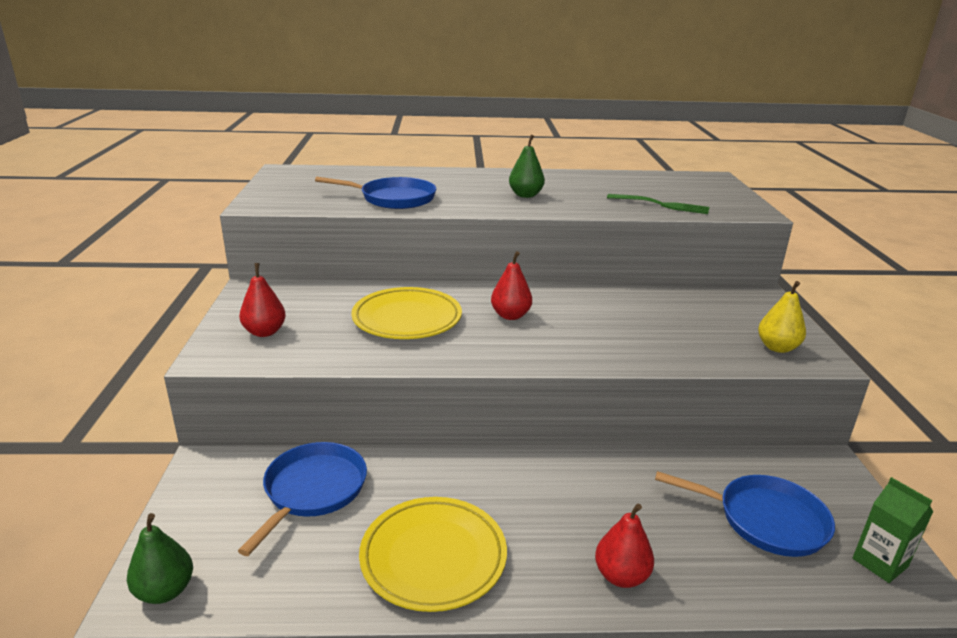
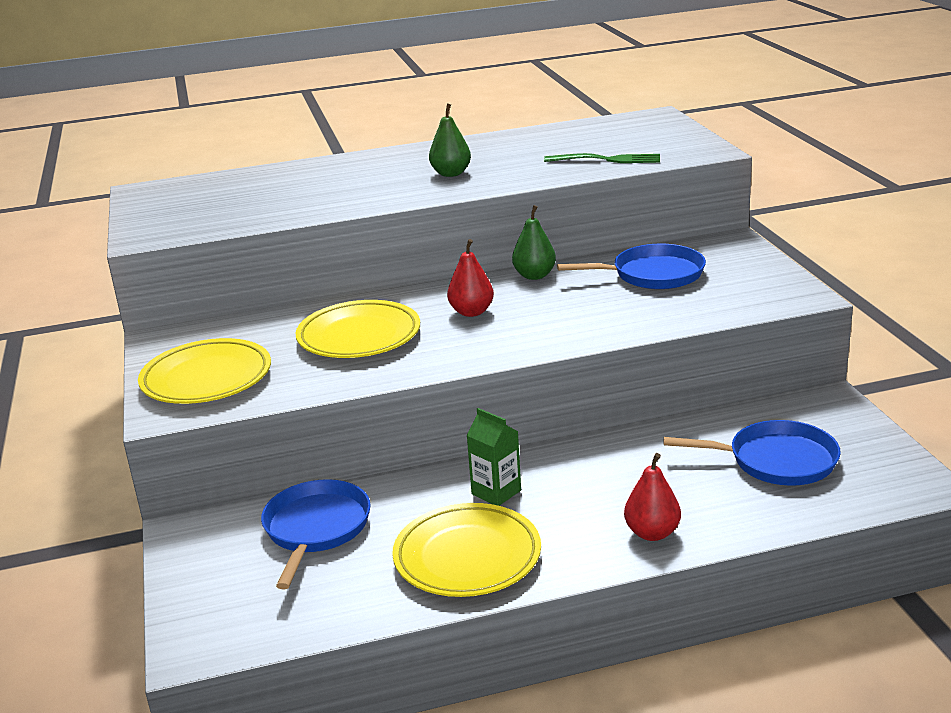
camera: 10 degrees left, 0 degrees up
green pear [127,513,193,604] -> green pear moved to [512,205,556,280]
red pear [239,263,286,337] -> yellow plate [138,338,271,404]
blue pan [315,177,436,209] -> blue pan moved to [557,244,706,289]
yellow pear [758,281,806,353] -> none
green carton [853,477,933,583] -> green carton moved to [466,408,521,506]

